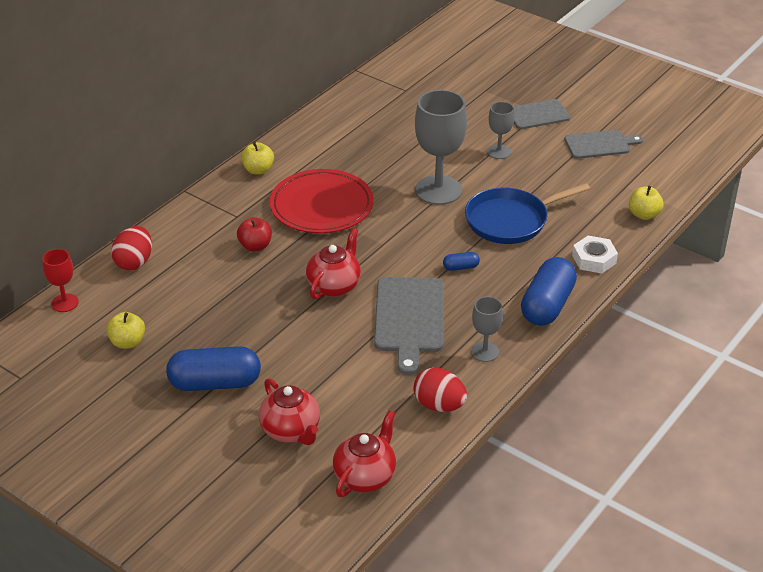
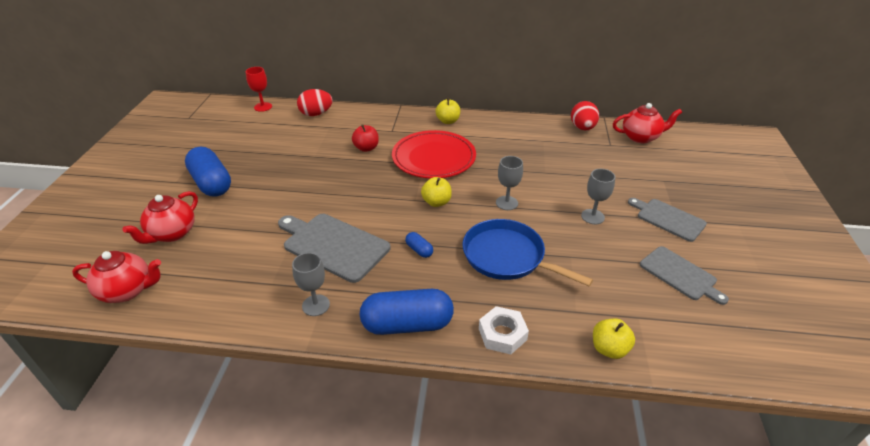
camera: 60 degrees right, 0 degrees up
yellow apple [107,312,145,349] -> yellow apple moved to [421,177,452,207]
red teapot [306,228,361,300] -> red teapot moved to [613,103,682,143]
grey cutting board [374,277,444,375] -> grey cutting board turned 60 degrees clockwise [278,214,390,283]
red egg [413,368,467,412] -> red egg moved to [571,101,599,130]
grey goblet [415,90,467,205] -> grey goblet [496,156,523,210], size x0.52

